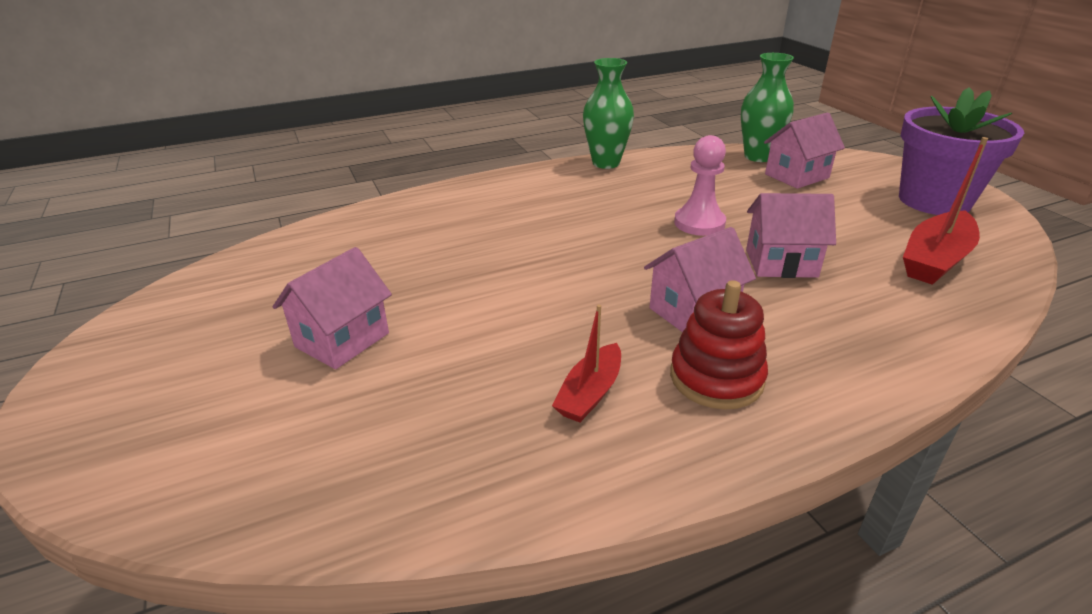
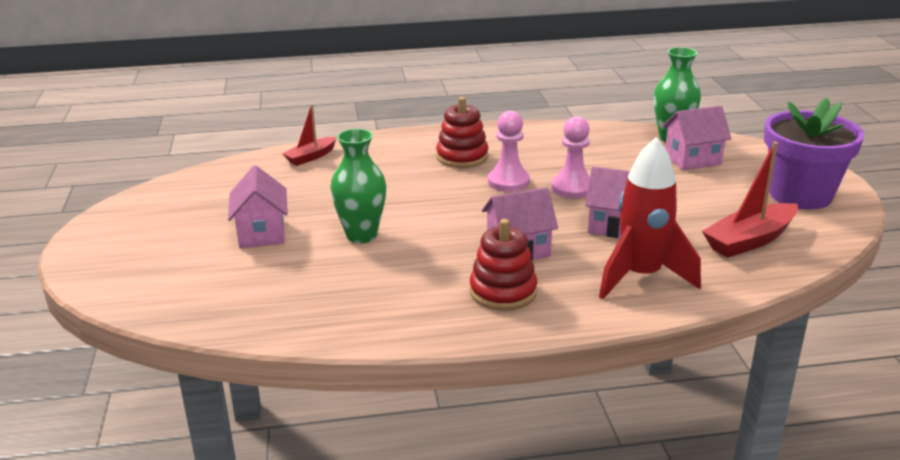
camera: 15 degrees right, 5 degrees down
pink house [273,247,392,369] -> pink house turned 60 degrees counterclockwise [228,165,288,248]
red boat [552,305,621,422] -> red boat moved to [282,104,337,166]
green vase [583,58,634,169] -> green vase moved to [330,129,387,243]
none -> red stacking toy [436,97,489,168]
none -> pink pawn [488,111,530,192]
none -> red rocket [599,137,701,299]

